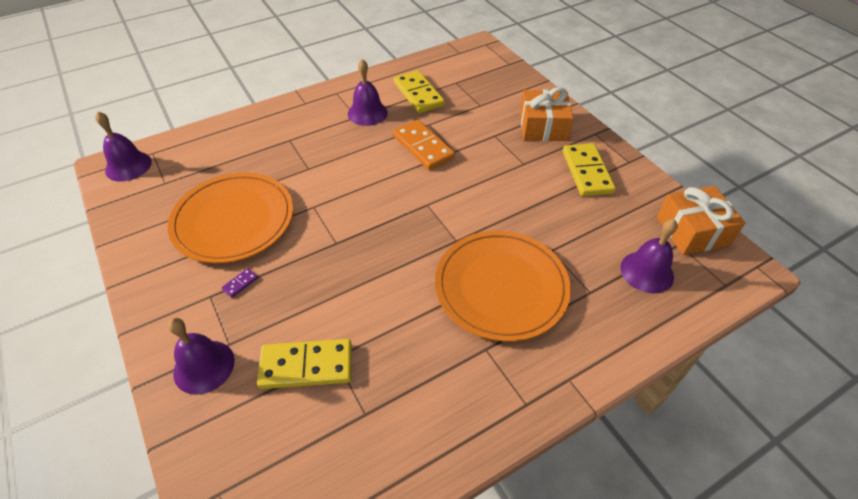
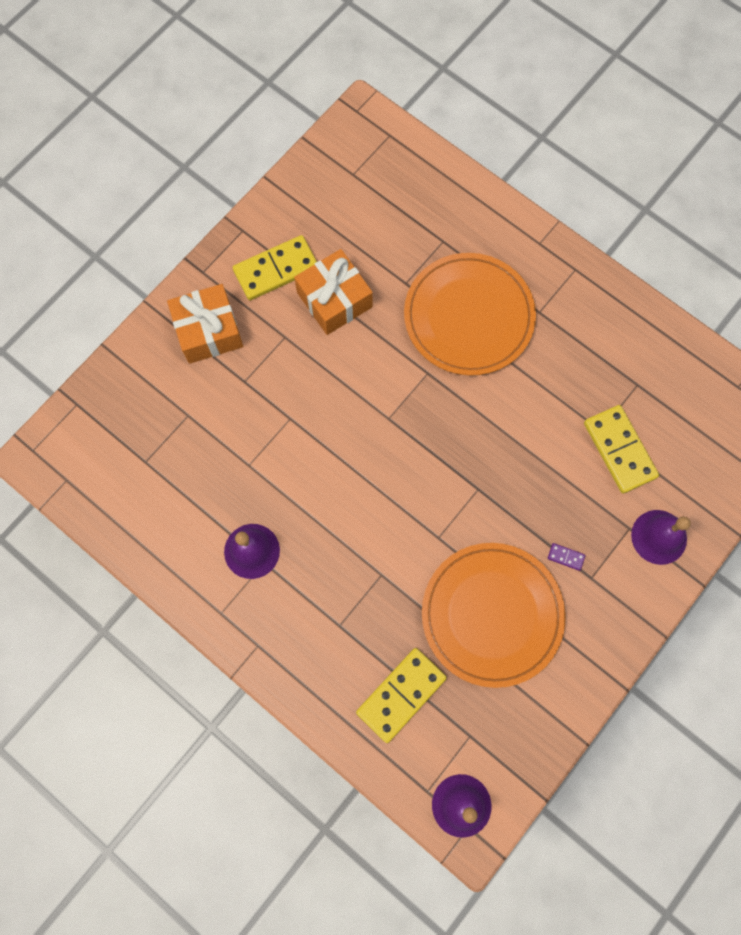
camera: 110 degrees left, 25 degrees up
orange domino [393,120,455,170] -> none
yellow domino [394,70,445,113] -> yellow domino moved to [356,648,447,743]
purple bell [620,219,678,294] -> none
orange gift [657,186,745,255] -> orange gift moved to [294,249,373,335]

